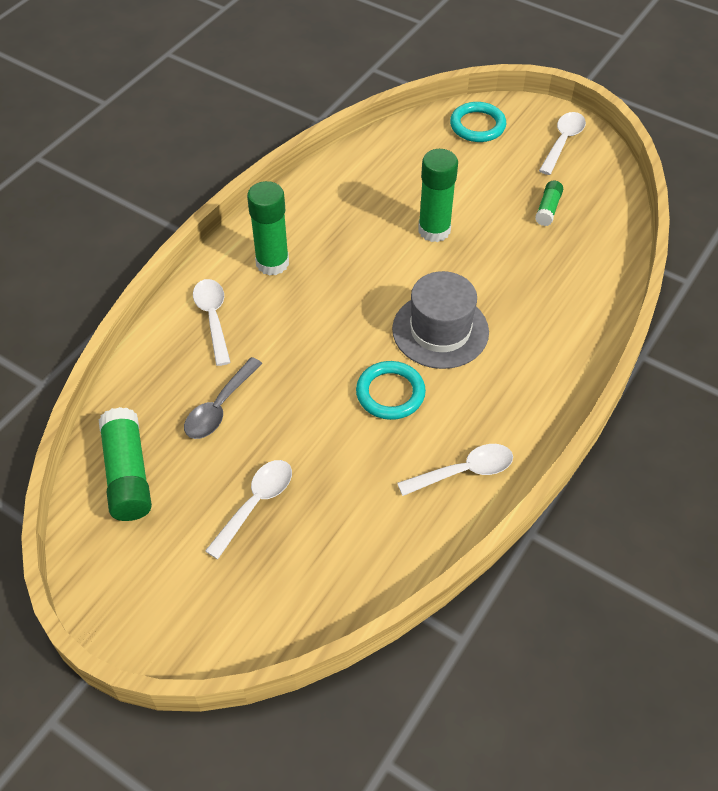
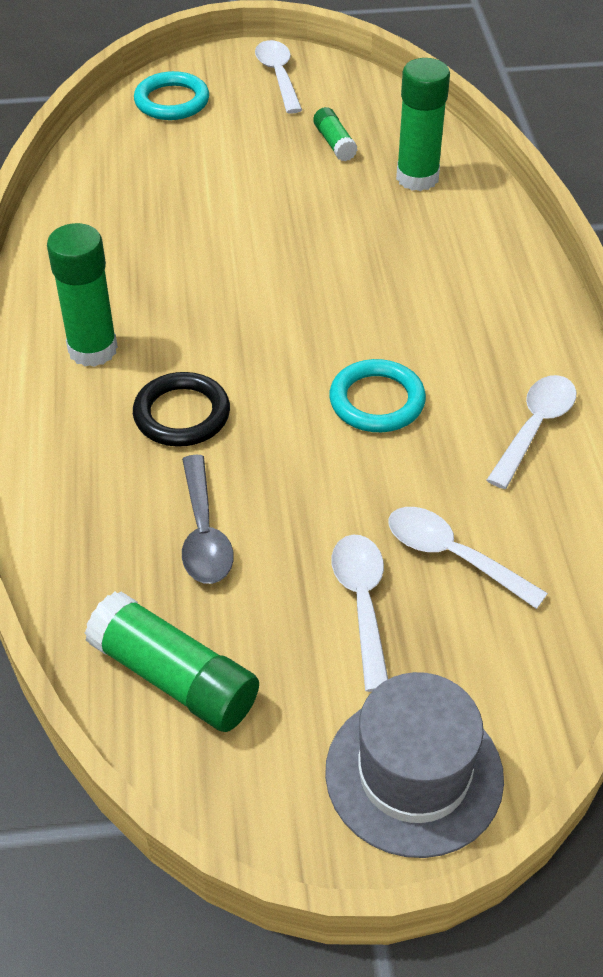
camera: 40 degrees left, 5 degrees down
white spoon [193,279,231,366] -> white spoon moved to [388,507,548,609]
grey hat [392,271,489,369] -> grey hat moved to [325,672,504,858]
green glue stick [418,149,458,242] -> green glue stick moved to [396,58,450,191]
none -> black ring [133,372,230,447]

